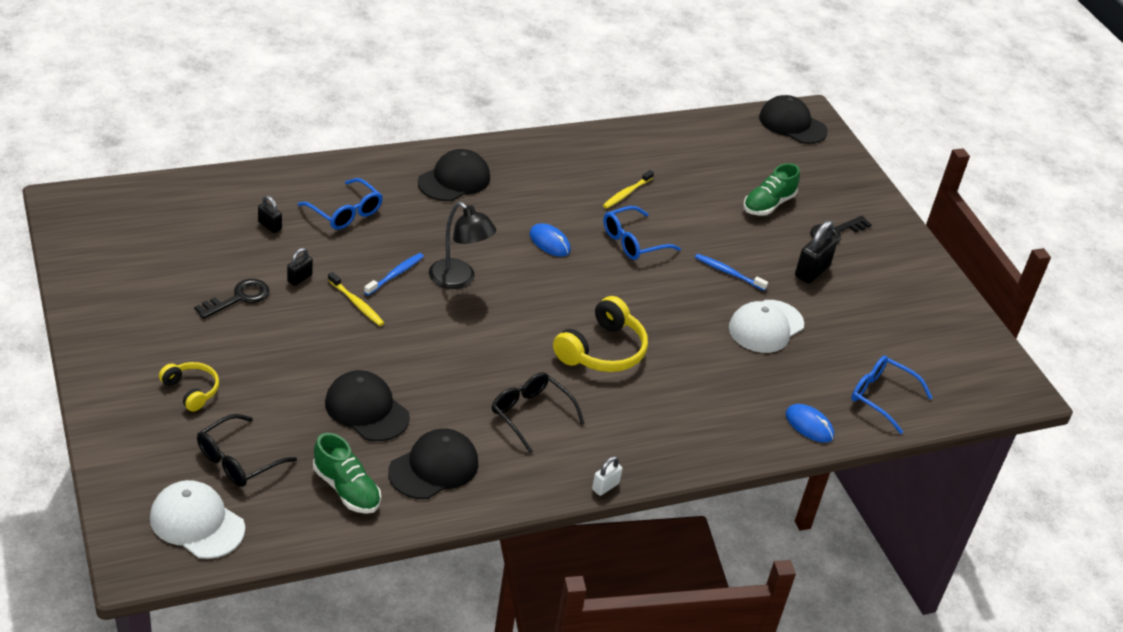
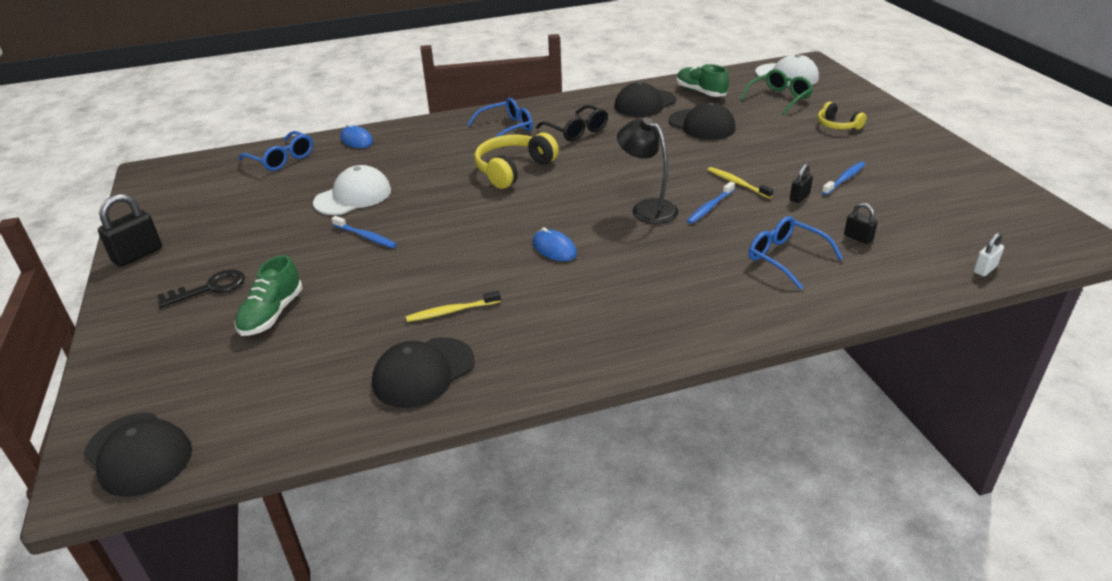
camera: 170 degrees left, 5 degrees down
black key [194,279,269,319] -> blue toothbrush [822,162,865,195]
black glasses [197,414,297,487] -> green glasses [740,69,813,115]
black cap [418,149,490,201] -> black cap moved to [372,337,475,408]
white padlock [592,456,623,496] -> white padlock moved to [973,232,1004,276]
yellow toothbrush [603,170,654,209] -> yellow toothbrush turned 150 degrees counterclockwise [406,291,501,322]
blue glasses [603,206,681,260] -> blue glasses moved to [467,98,533,138]
green shoe [743,163,800,216] -> green shoe turned 150 degrees clockwise [234,255,303,336]
black padlock [795,220,838,283] -> black padlock moved to [98,194,162,267]

